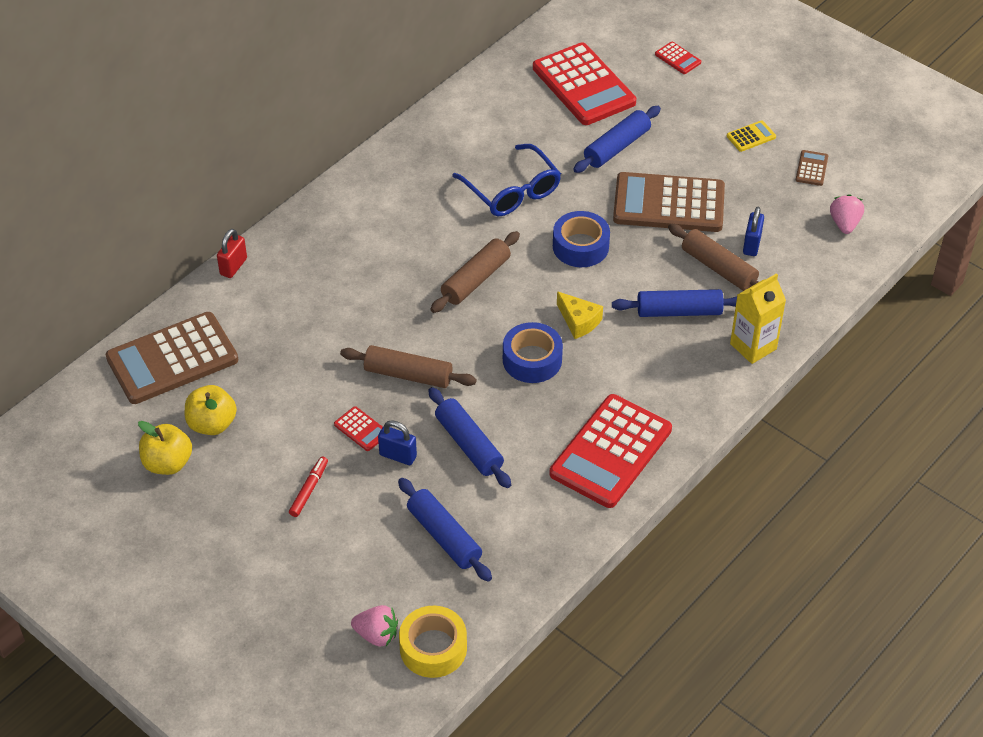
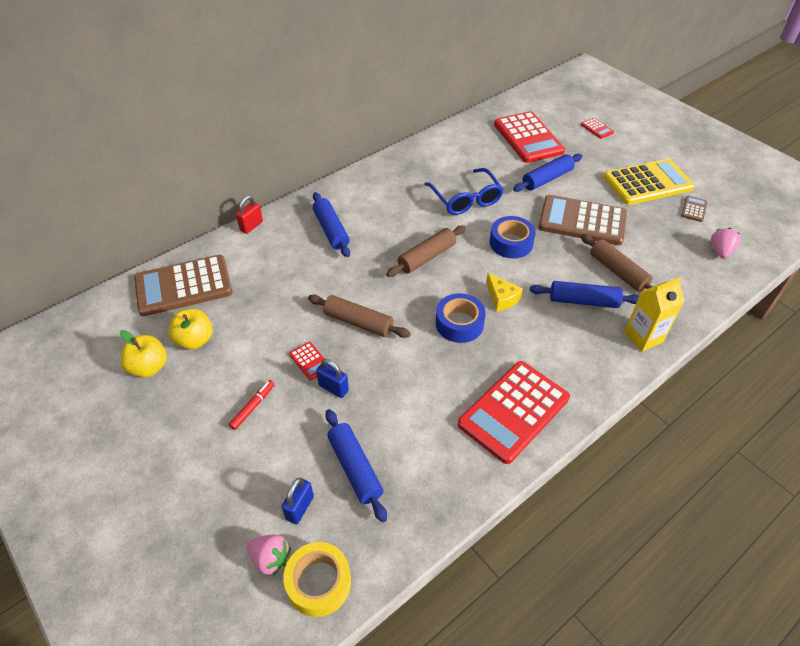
camera: 10 degrees right, 0 degrees up
blue rolling pin [428,387,511,488] -> blue rolling pin moved to [313,192,350,257]
yellow calculator [727,120,776,152] -> yellow calculator [603,158,695,205], size x2.41
blue padlock [743,206,764,256] -> blue padlock moved to [282,478,314,525]

